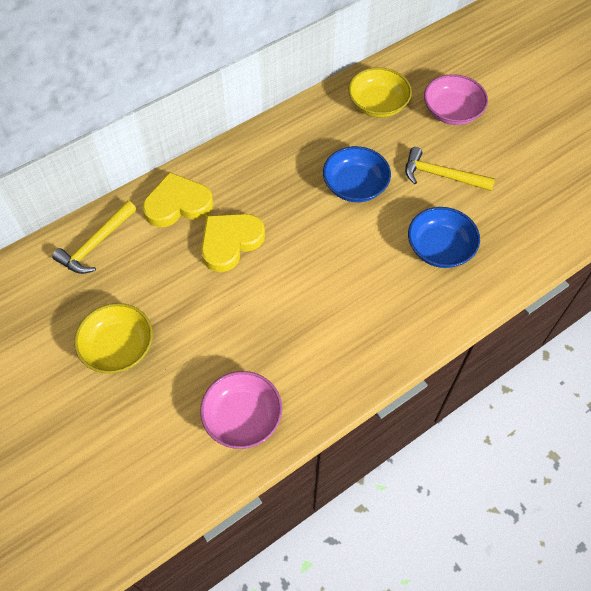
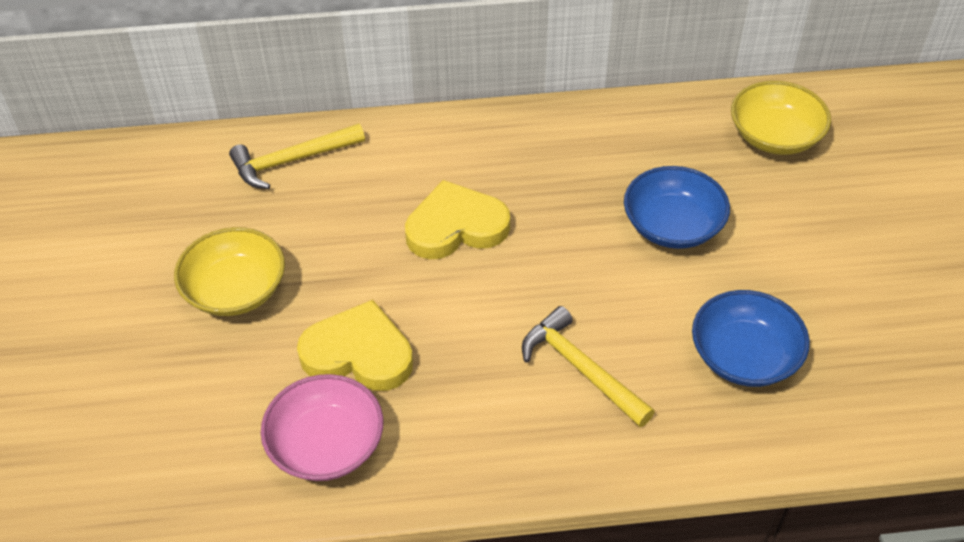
camera: 30 degrees right, 10 degrees down
yellow heart [143,172,213,227] -> yellow heart moved to [297,300,413,391]
yellow hammer [405,147,495,191] -> yellow hammer moved to [522,306,655,427]
pink bowl [424,74,488,125] -> none

